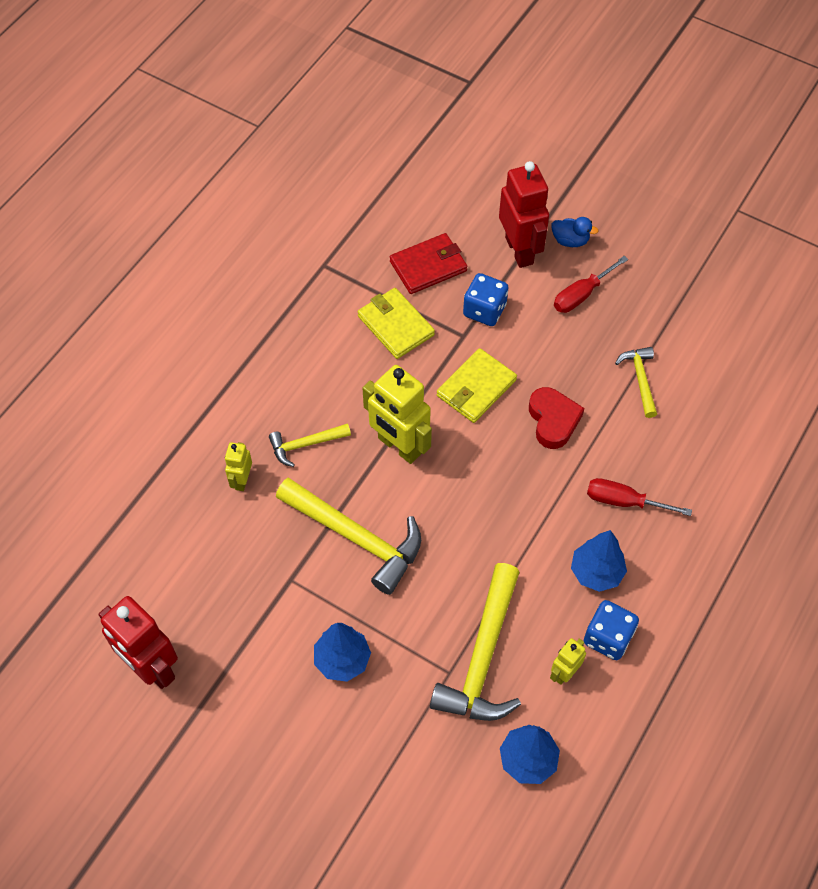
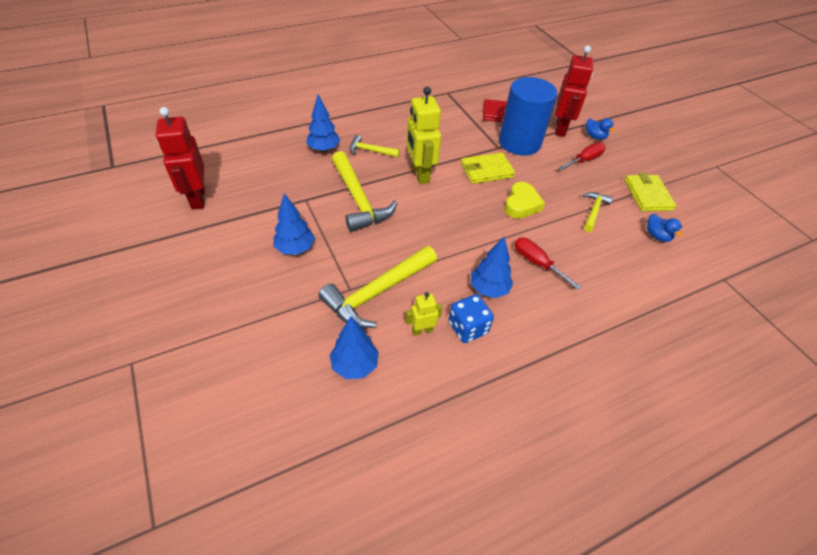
camera: 30 degrees right, 10 degrees down
yellow robot [225,442,252,491] -> blue tree [306,94,340,152]
yellow wallet [358,288,435,359] -> yellow wallet moved to [625,173,676,211]
blue dice [463,273,508,326] -> blue cylinder [499,77,557,156]
red heart [529,387,584,449] -> yellow heart [504,182,545,219]
red screwdriver [554,256,628,313] -> red screwdriver turned 150 degrees clockwise [559,142,606,170]
none -> blue duck [647,214,683,242]

